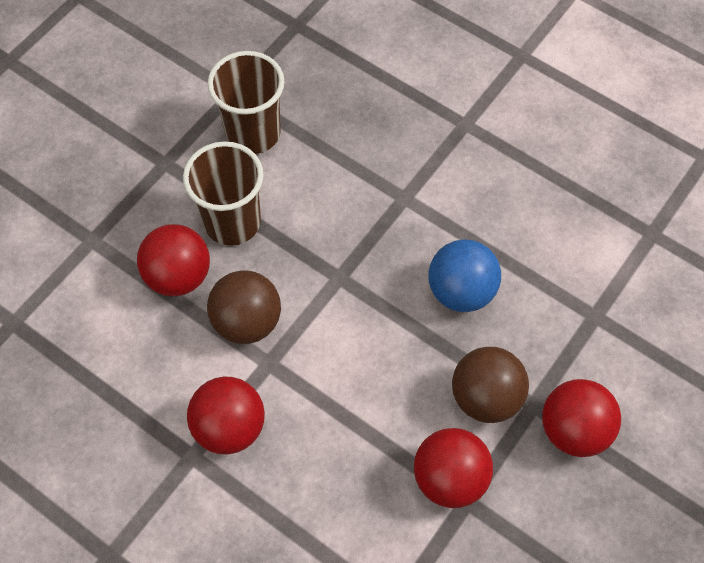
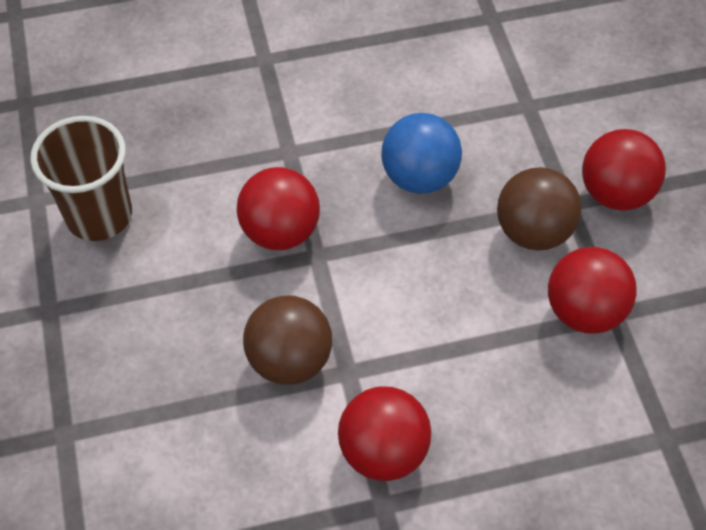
camera: 50 degrees left, 5 degrees down
red ball [137,224,210,296] -> red ball moved to [237,167,320,250]
brown cup [183,141,264,246] -> none

